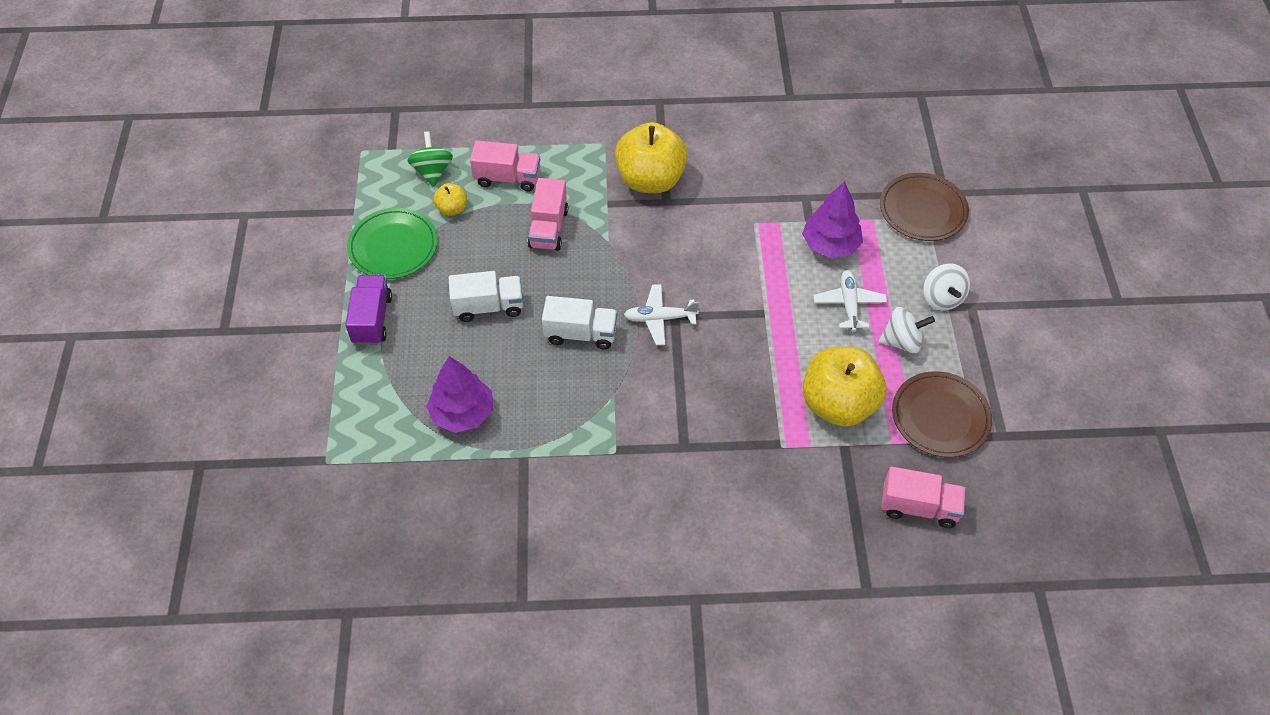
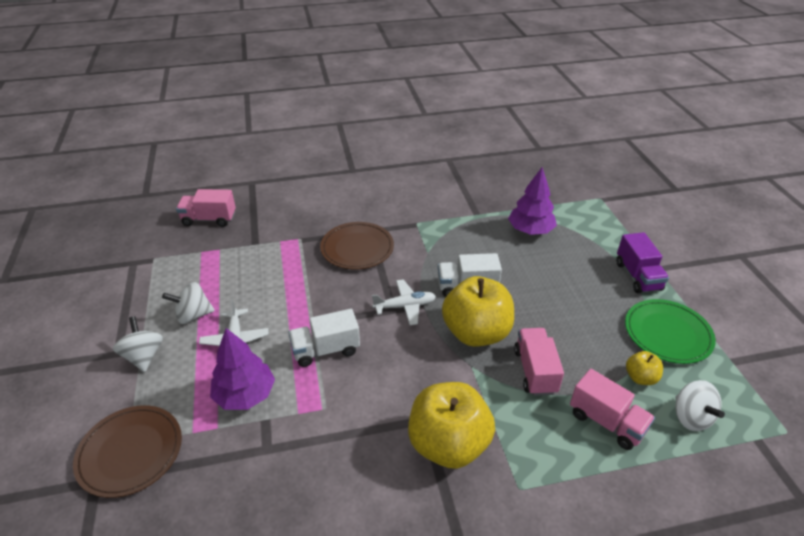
camera: 170 degrees right, 15 degrees down
green spinning top [407,131,453,187] -> white spinning top [675,380,725,431]
white truck [449,271,523,322] -> white truck moved to [288,309,360,367]
pink truck [470,140,540,191] -> pink truck turned 135 degrees counterclockwise [570,369,655,450]
yellow apple [803,347,886,427] -> yellow apple moved to [442,276,514,347]
brown plate [892,371,992,457] -> brown plate moved to [320,222,394,269]

